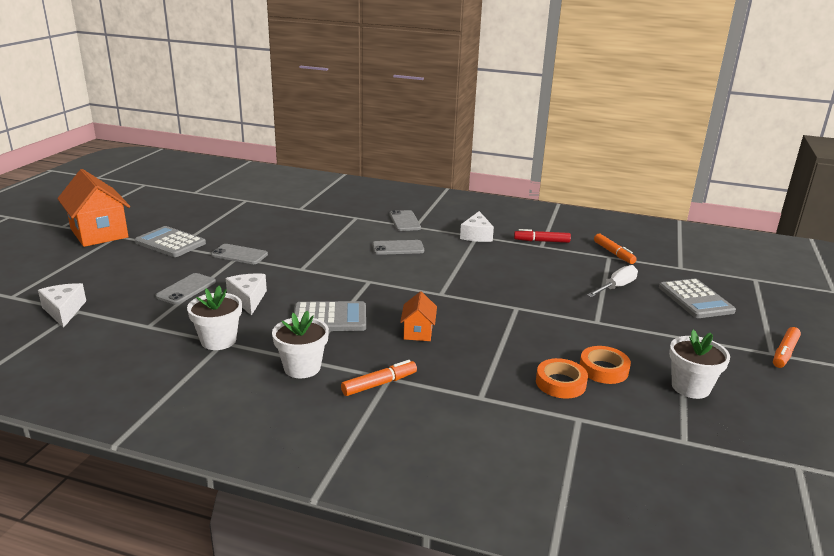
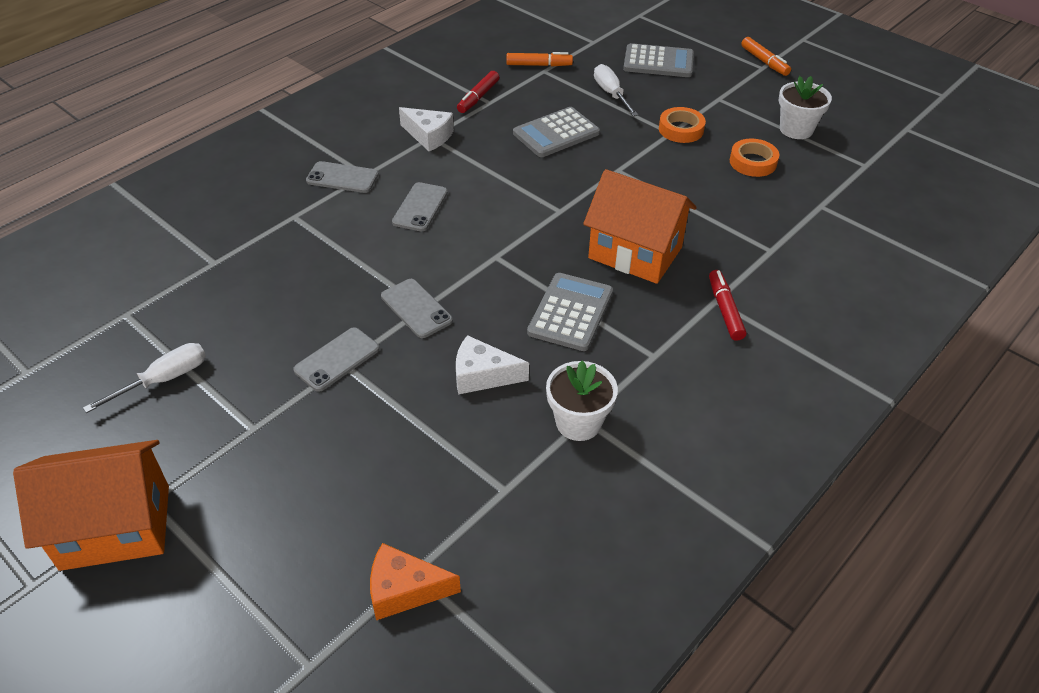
camera: 65 degrees left, 20 degrees up
white cheese [38,283,86,328] -> orange cheese [370,543,461,620]
grey calculator [134,226,206,257] -> grey calculator moved to [513,107,600,157]
grey phone [155,273,216,305] -> grey phone moved to [381,279,453,338]
white flower pot [272,311,329,378] -> none
orange marker [341,360,417,396] -> red marker [709,270,746,341]
orange house [400,291,437,341] -> orange house [583,169,697,284], size x2.02
orange tape [536,358,588,399] -> orange tape moved to [659,107,706,143]
none -> white screwdriver [83,343,206,413]

